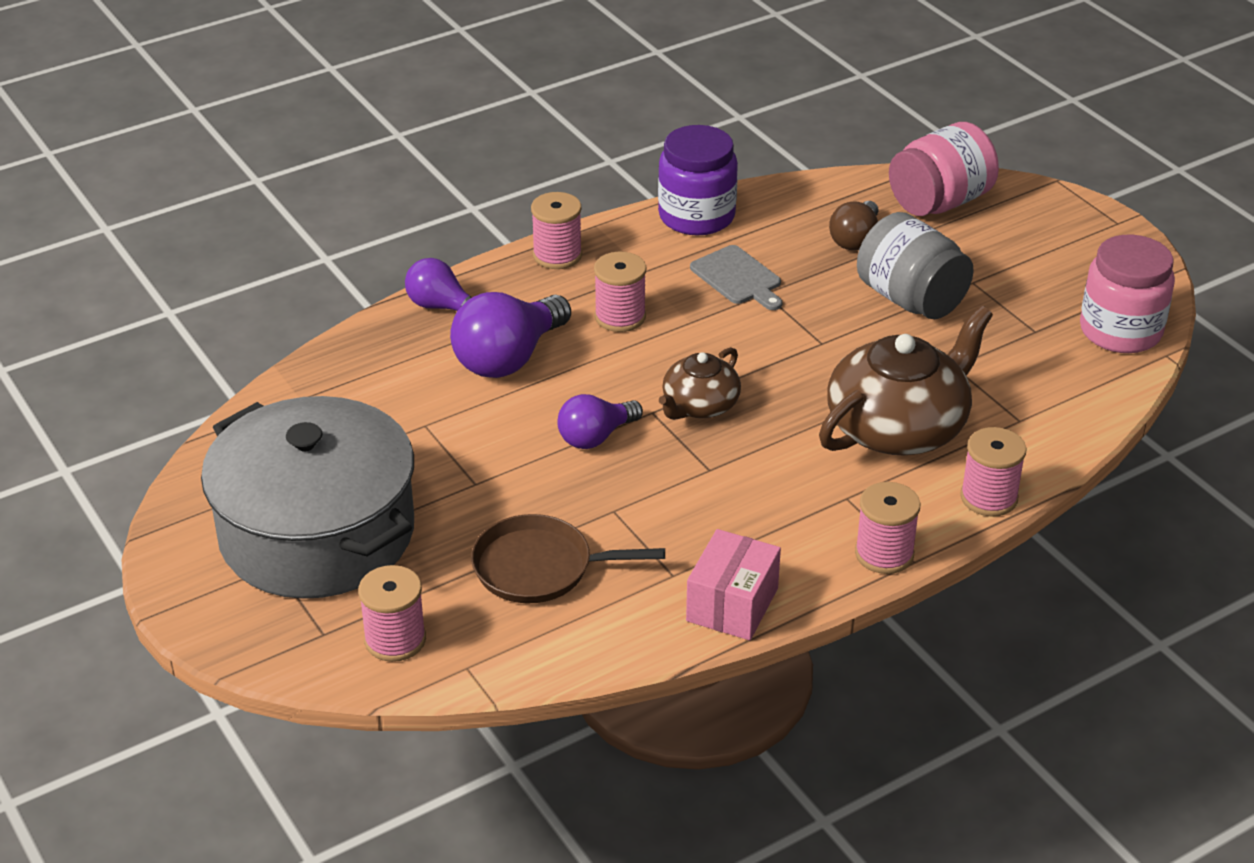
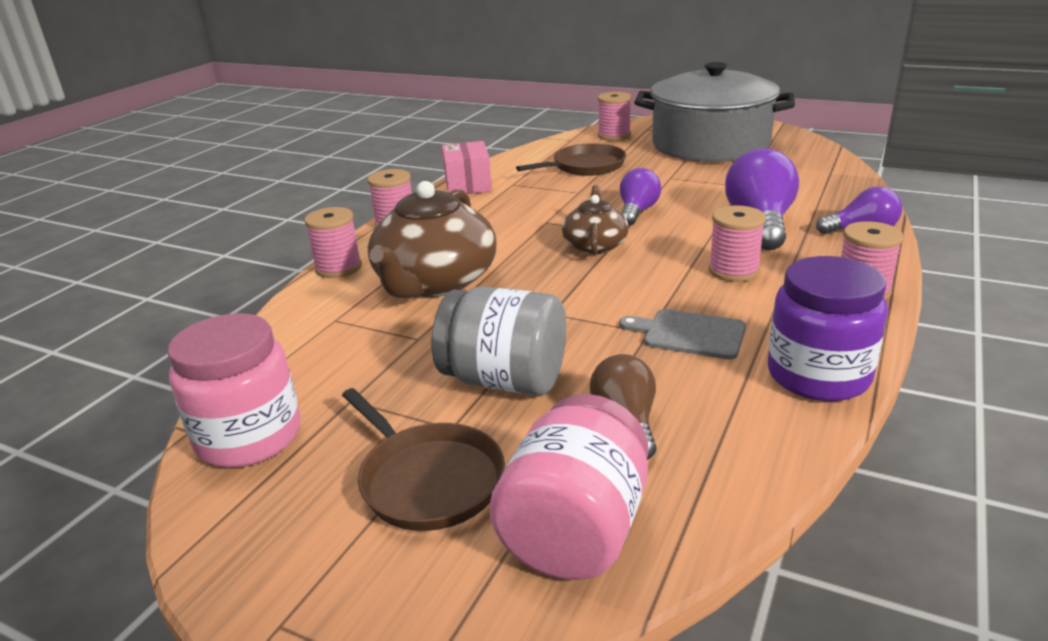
camera: 150 degrees right, 10 degrees down
none -> brown pan [342,388,505,531]

